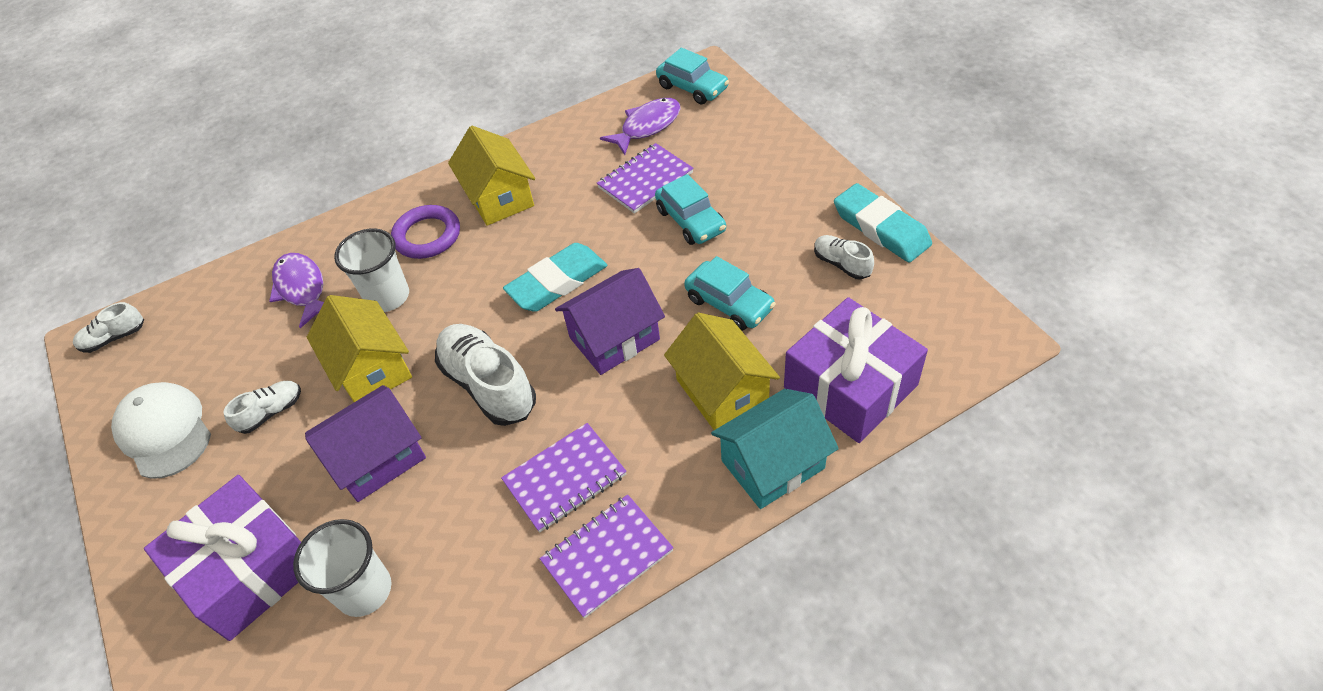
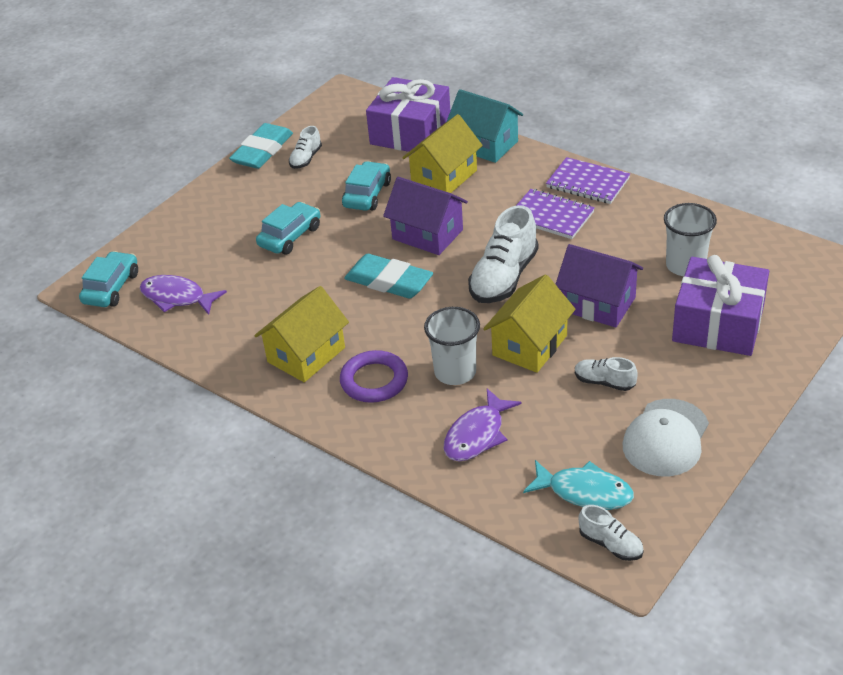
camera: 115 degrees left, 10 degrees down
purple notebook [597,143,694,214] -> none
none -> turquoise fish [523,460,634,510]

